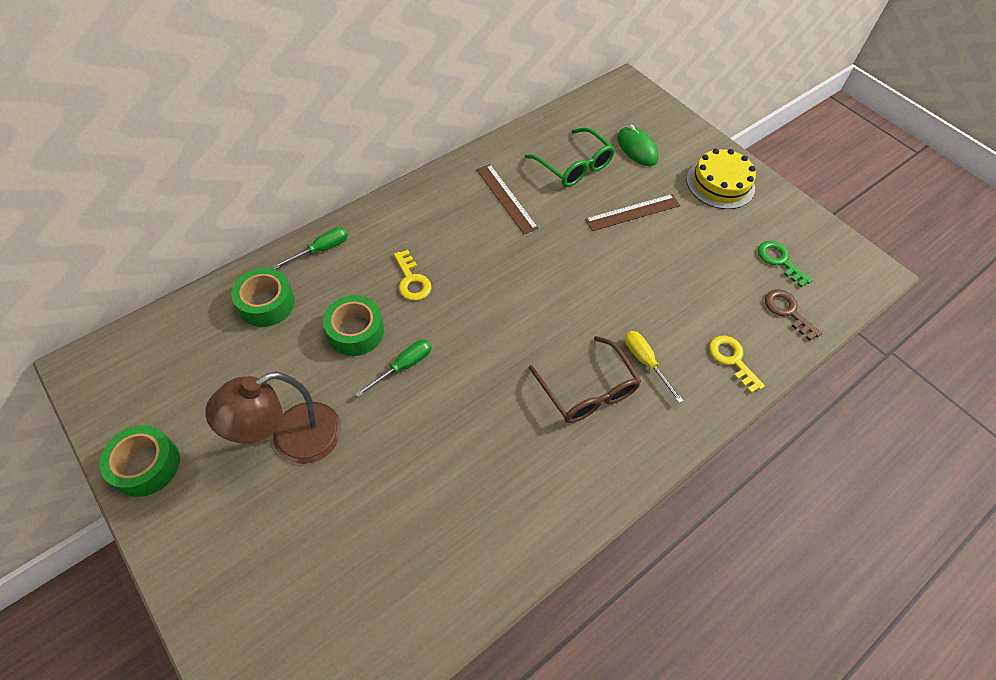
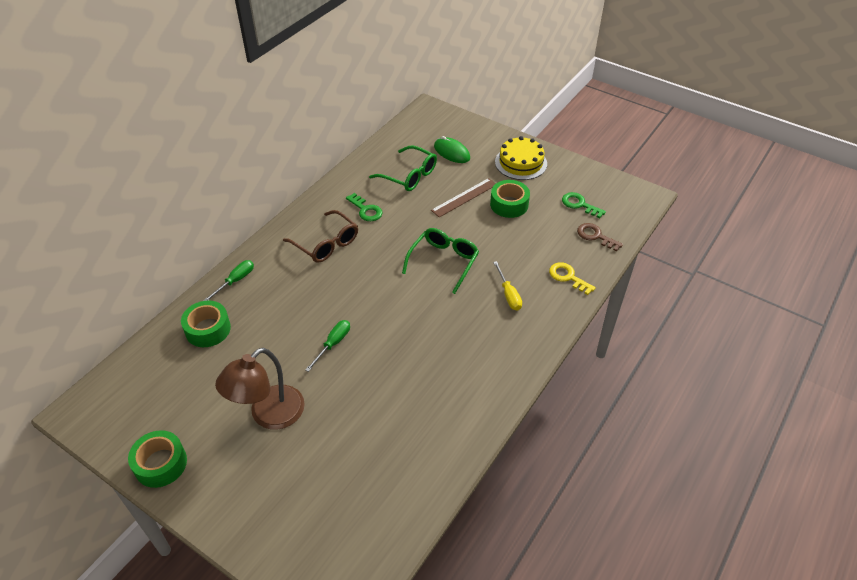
camera: 15 degrees left, 10 degrees down
green tape [323,295,384,356] -> green tape moved to [490,180,530,218]
yellow key [394,250,431,301] -> none
brown ruler [476,164,538,234] -> green key [346,193,383,221]
brown glasses [529,336,641,423] -> brown glasses moved to [283,210,358,263]
yellow screwdriver [625,331,684,403] -> yellow screwdriver turned 150 degrees counterclockwise [493,261,522,310]
none -> green glasses [402,228,479,294]

